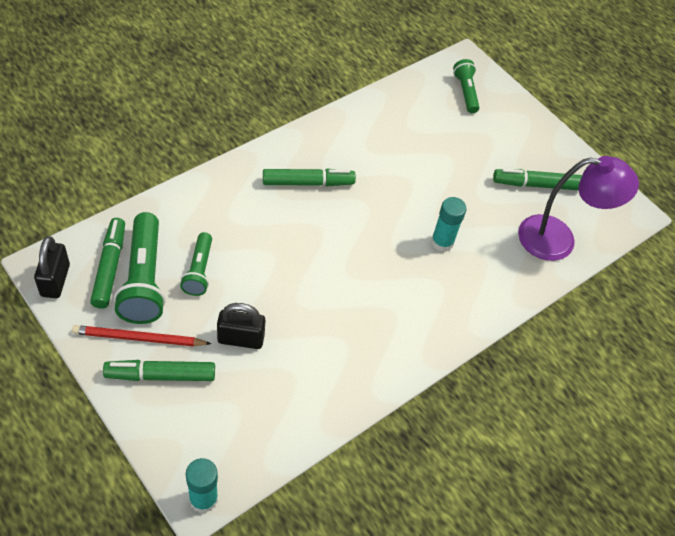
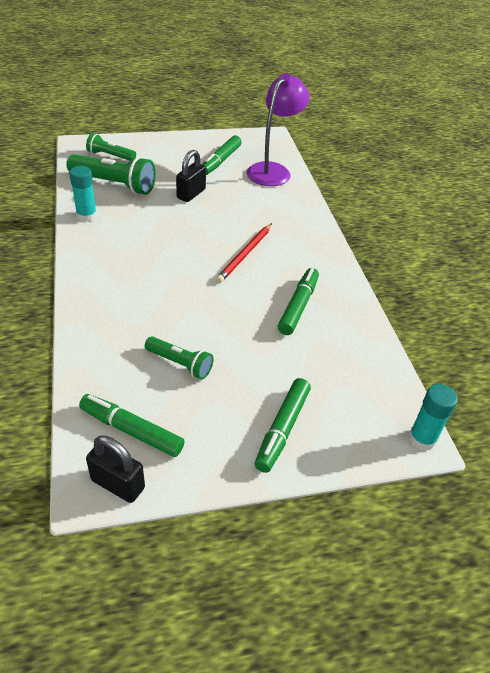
camera: 60 degrees left, 10 degrees down
red pencil [72,325,211,346] -> red pencil moved to [216,223,272,283]
green flashlight [114,212,166,324] -> green flashlight moved to [66,154,156,195]
black padlock [217,303,265,349] -> black padlock moved to [176,150,206,202]
green marker [263,169,356,186] -> green marker moved to [278,268,319,335]
turquoise glue stick [431,197,467,252] -> turquoise glue stick moved to [69,166,97,222]

